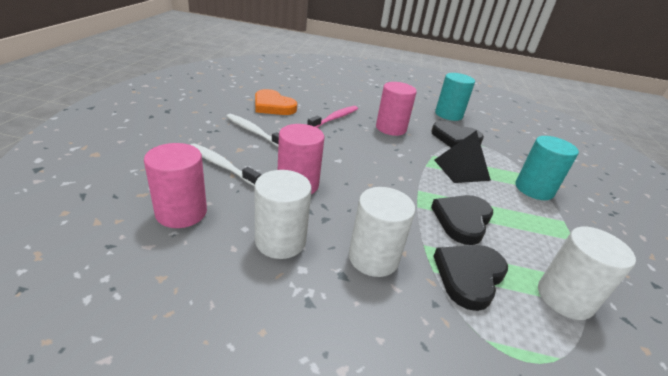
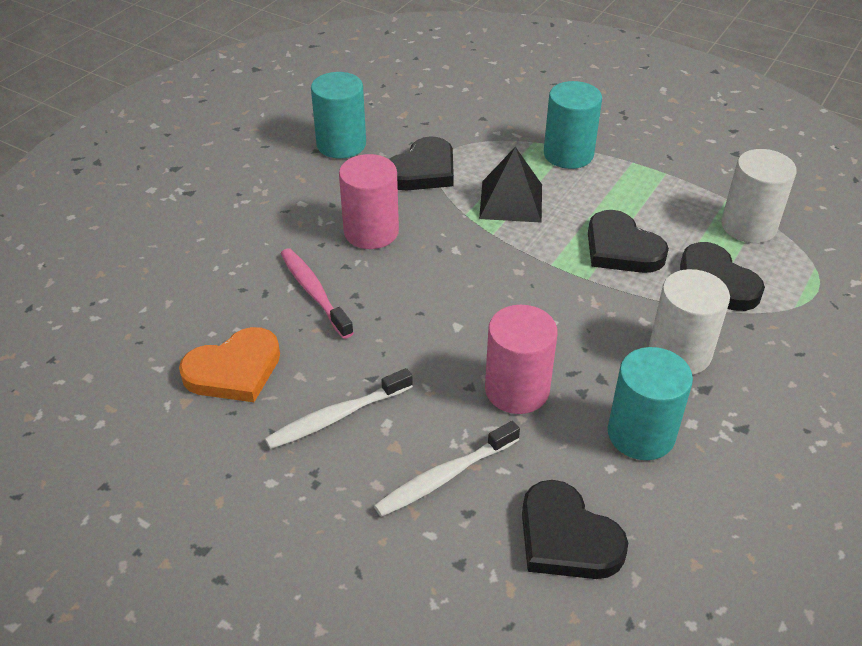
camera: 65 degrees left, 10 degrees up
pink cylinder [144,143,207,228] -> black heart [522,480,628,579]
white cylinder [255,170,312,259] -> turquoise cylinder [608,347,693,460]

